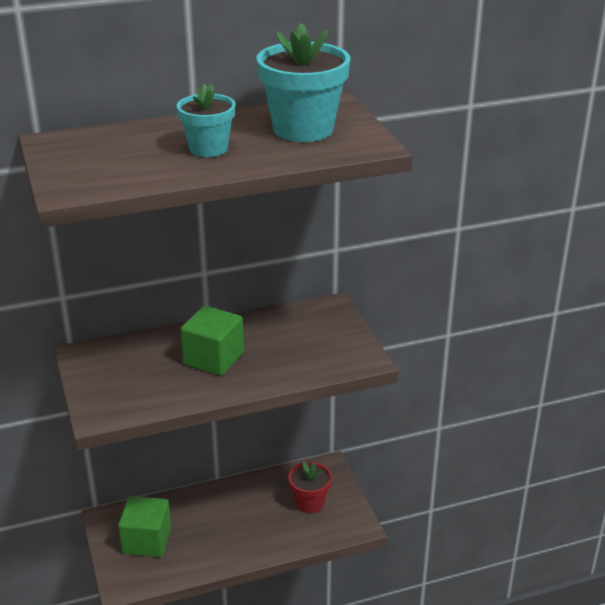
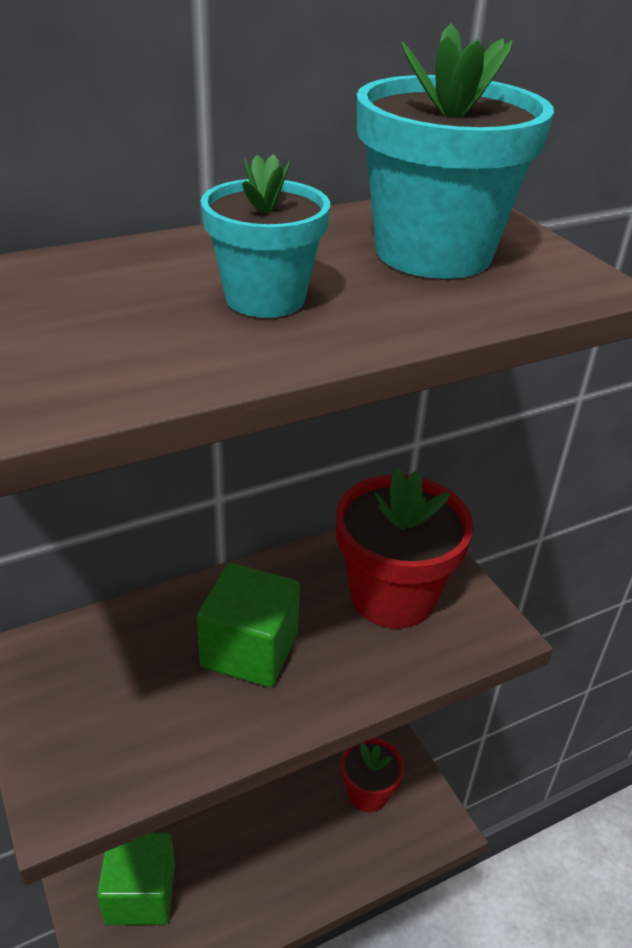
camera: 10 degrees left, 5 degrees up
none -> red flower pot [336,469,474,628]

